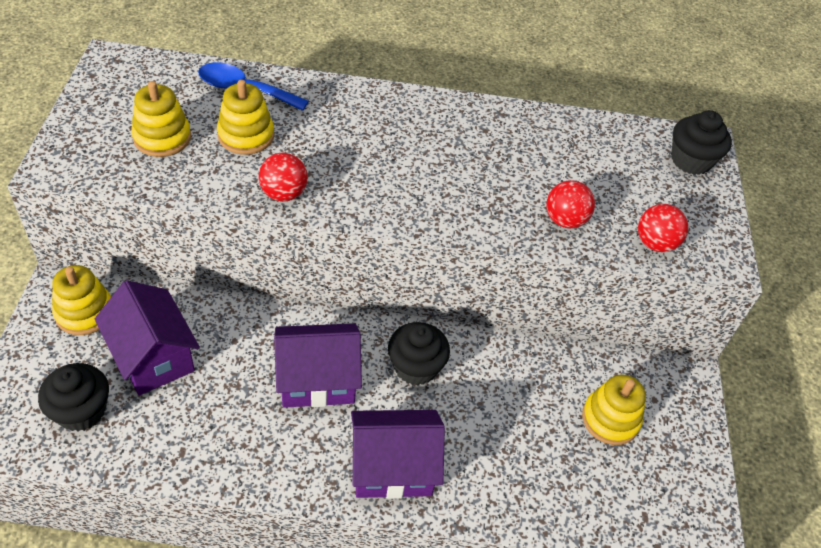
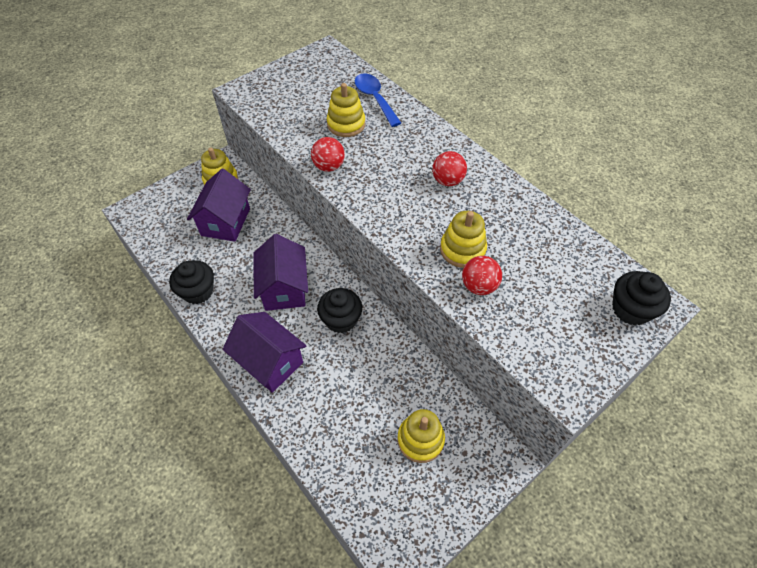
camera: 50 degrees right, 5 degrees up
black cupcake [38,363,109,431] -> black cupcake moved to [169,260,214,304]
yellow stacking toy [131,81,191,157] -> yellow stacking toy moved to [440,211,487,268]
purple house [274,323,362,408] -> purple house turned 45 degrees clockwise [253,234,308,311]
red ball [638,204,688,252] -> red ball moved to [432,151,467,186]

